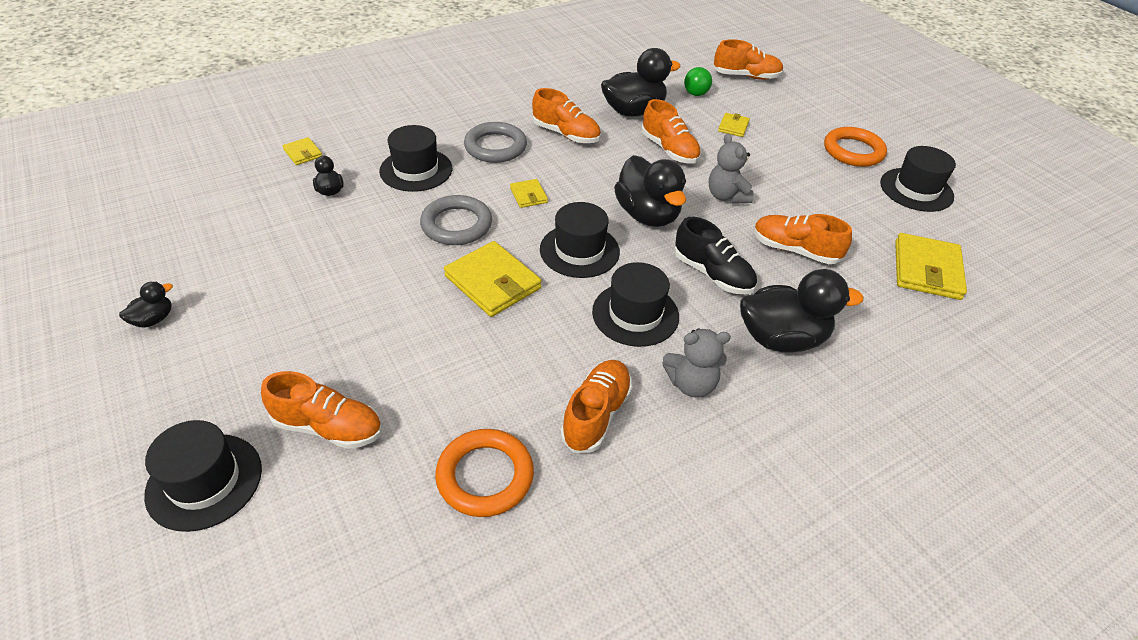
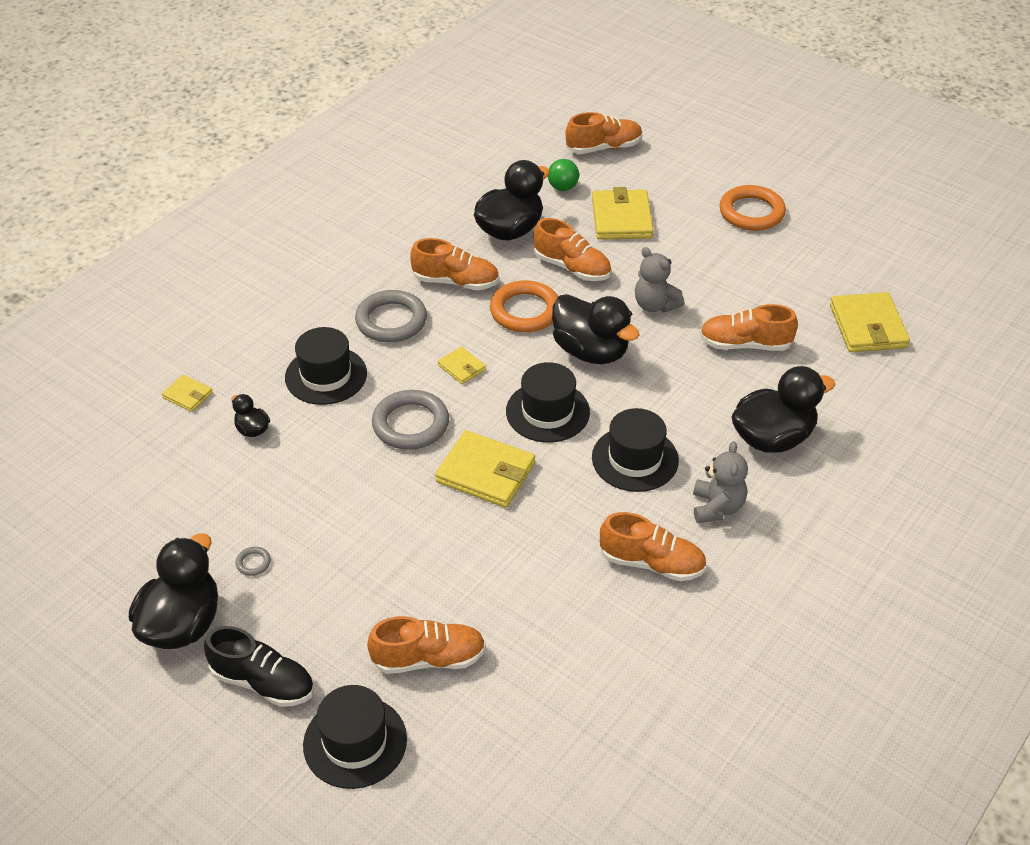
camera: 20 degrees left, 0 degrees up
black duck [119,282,173,328] -> black duck [129,533,218,649], size x2.14
orange ring [435,429,534,517] -> orange ring moved to [490,280,558,332]
orange shoe [560,360,633,453] -> orange shoe turned 105 degrees clockwise [600,512,707,581]
grey teddy bear [662,328,731,397] -> grey teddy bear turned 60 degrees counterclockwise [693,441,748,523]
black shoe [674,217,757,294] -> black shoe moved to [204,626,314,707]
yellow wallet [718,113,750,137] -> yellow wallet [592,187,654,240], size x1.95
black hat [880,146,956,212] -> none
none -> grey ring [236,547,271,576]

